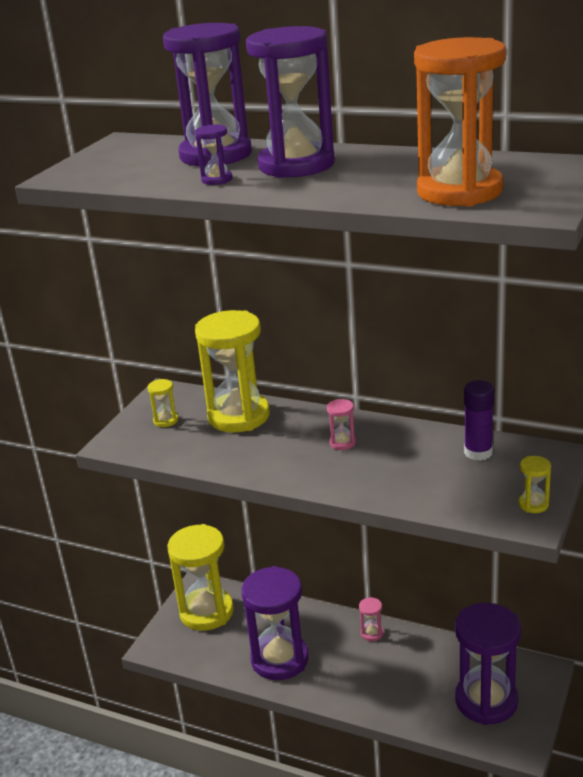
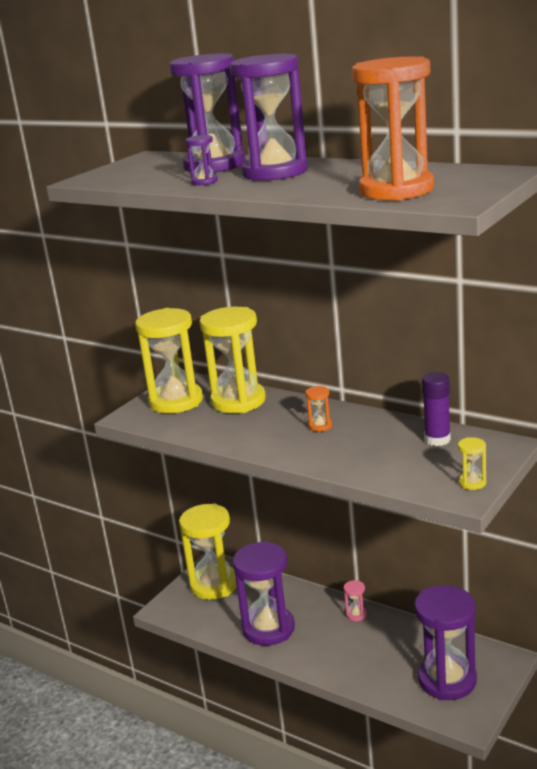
camera: 10 degrees right, 5 degrees down
yellow hourglass [147,379,178,427] -> yellow hourglass [135,308,203,413], size x2.49
pink hourglass [327,399,356,450] -> orange hourglass [305,386,332,432]

